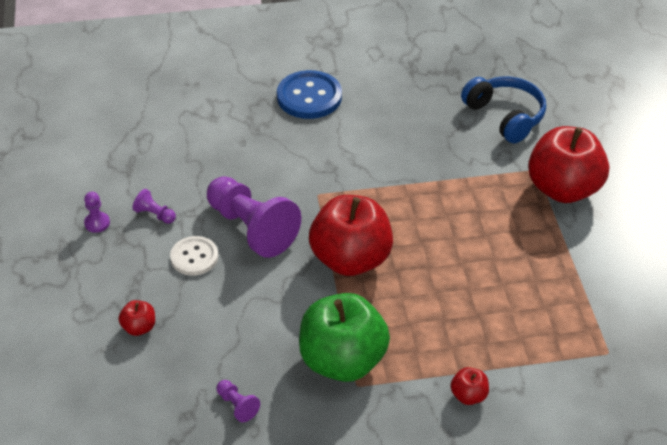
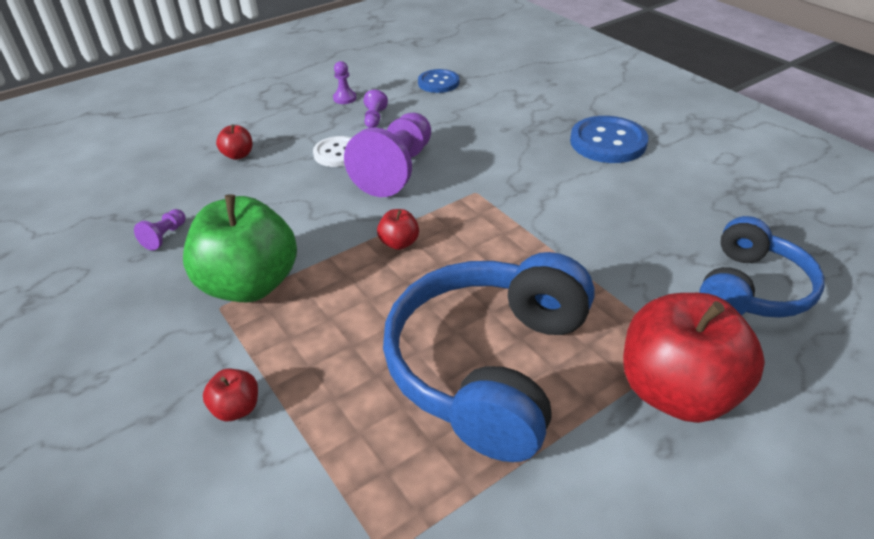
camera: 65 degrees right, 5 degrees down
red apple [309,195,393,276] -> red apple [377,209,419,250], size x0.42
none -> blue headphones [383,252,595,462]
none -> blue button [418,69,459,93]

